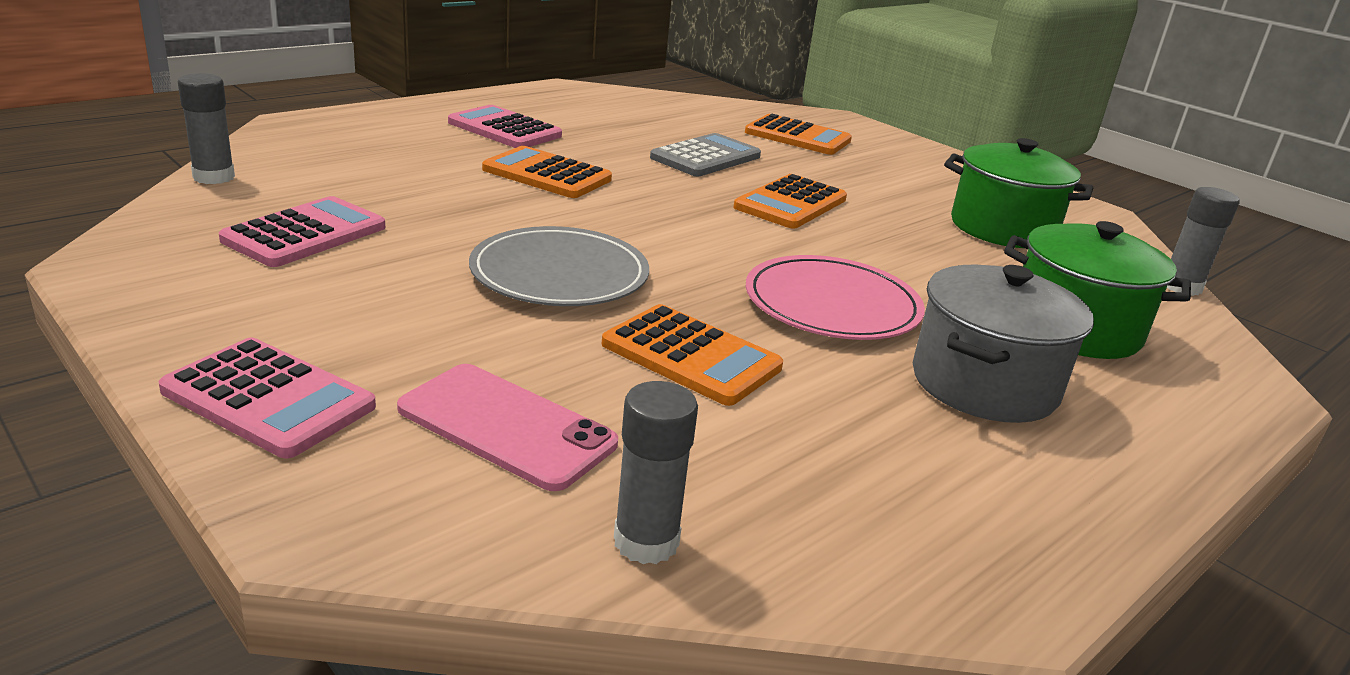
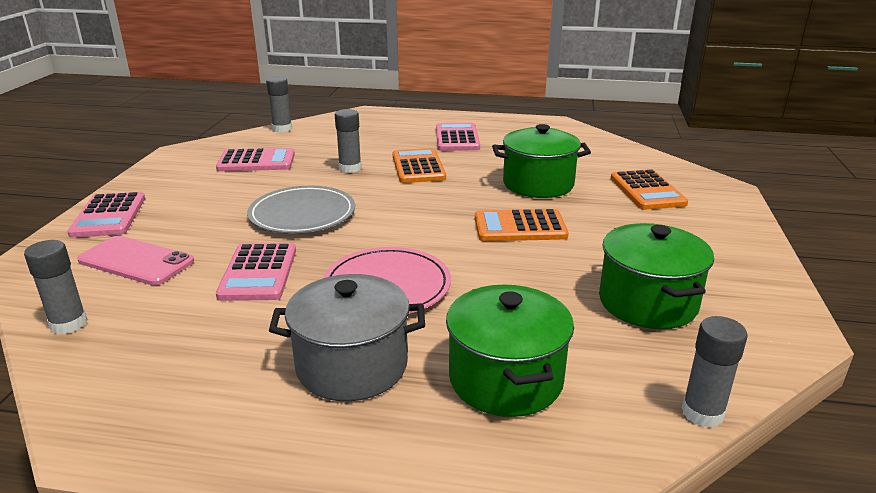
camera: 55 degrees right, 0 degrees up
pink phone [397,364,618,491] -> pink phone turned 60 degrees counterclockwise [77,236,194,285]
orange calculator [602,304,783,406] -> pink calculator [216,243,296,301]
grey calculator [650,133,761,177] -> green pot [492,124,591,198]
none -> grey glue stick [335,109,362,173]

